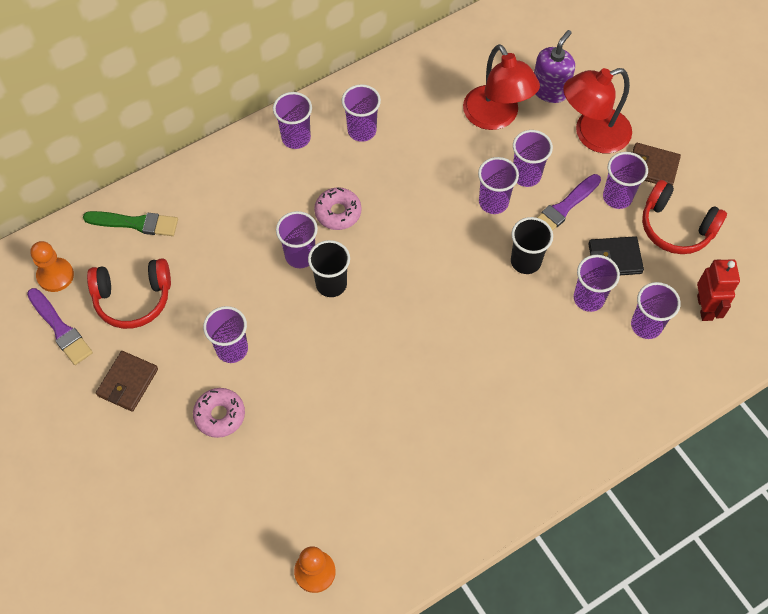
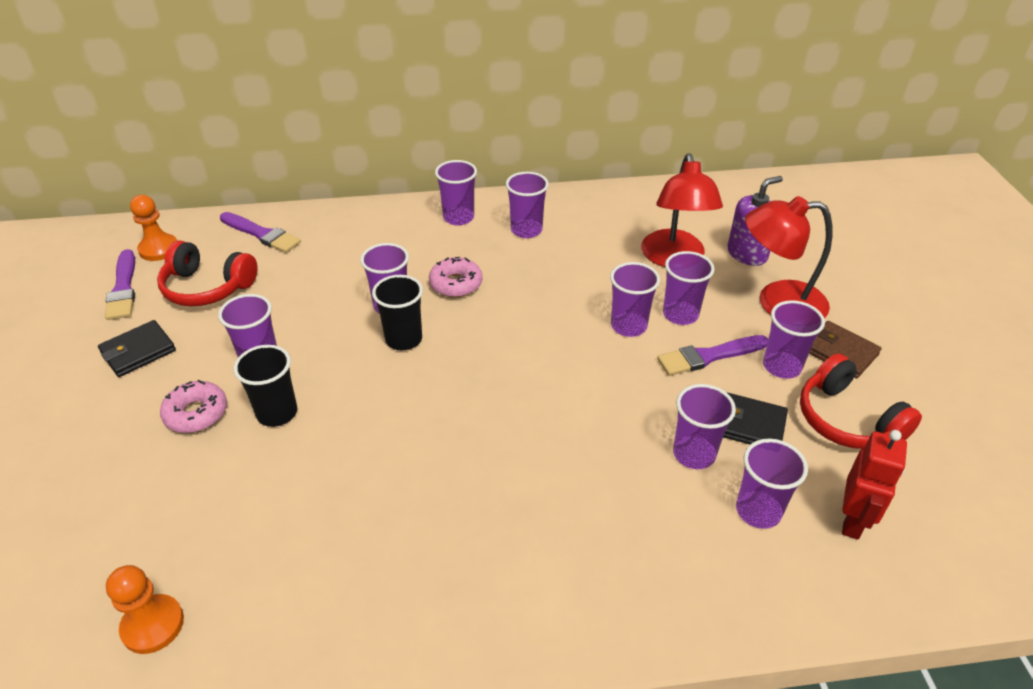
camera: 25 degrees right, 20 degrees down
green brush [83,211,178,236] -> purple brush [220,212,301,253]
brown wallet [96,351,158,412] -> black wallet [98,320,176,377]
black cup [511,217,553,274] -> black cup moved to [234,345,297,427]

